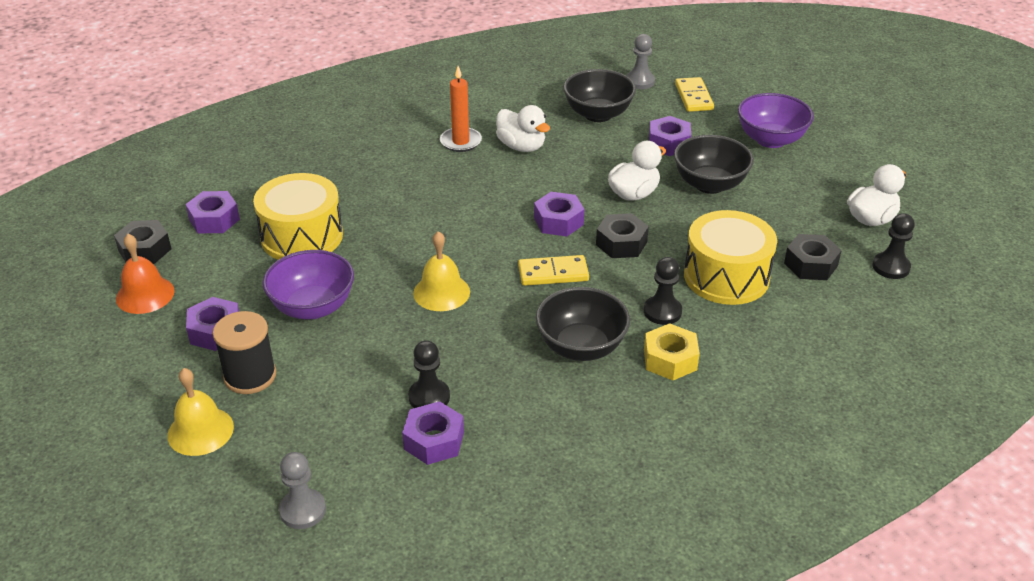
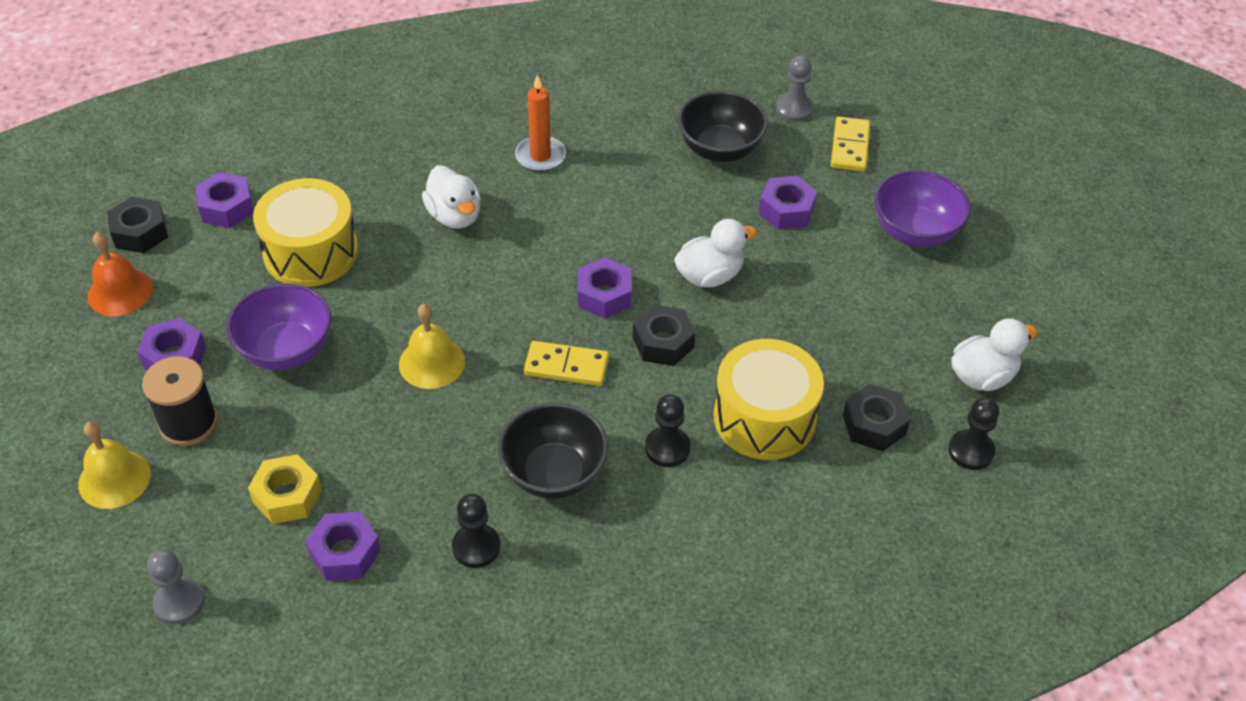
camera: 15 degrees right, 10 degrees up
black pawn [408,340,450,408] -> black pawn moved to [452,494,500,568]
white duck [496,105,550,152] -> white duck moved to [422,165,480,229]
yellow nut [644,323,700,380] -> yellow nut moved to [248,454,322,524]
black bowl [674,135,754,194] -> none

